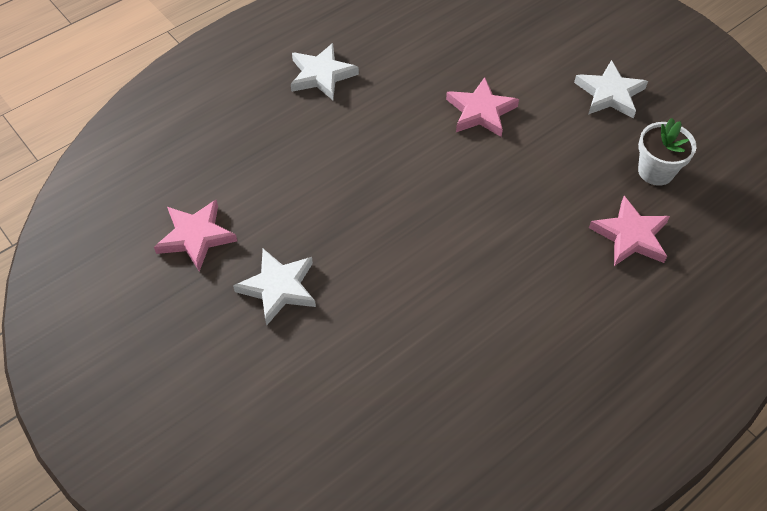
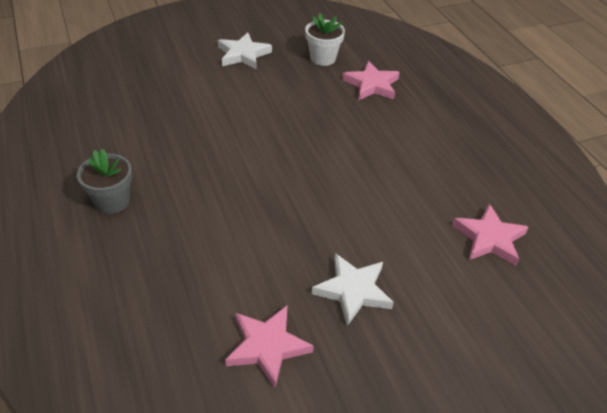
camera: 75 degrees left, 10 degrees down
white star [291,43,359,100] -> grey flower pot [77,149,132,214]
pink star [446,77,519,137] -> pink star moved to [452,204,529,266]

